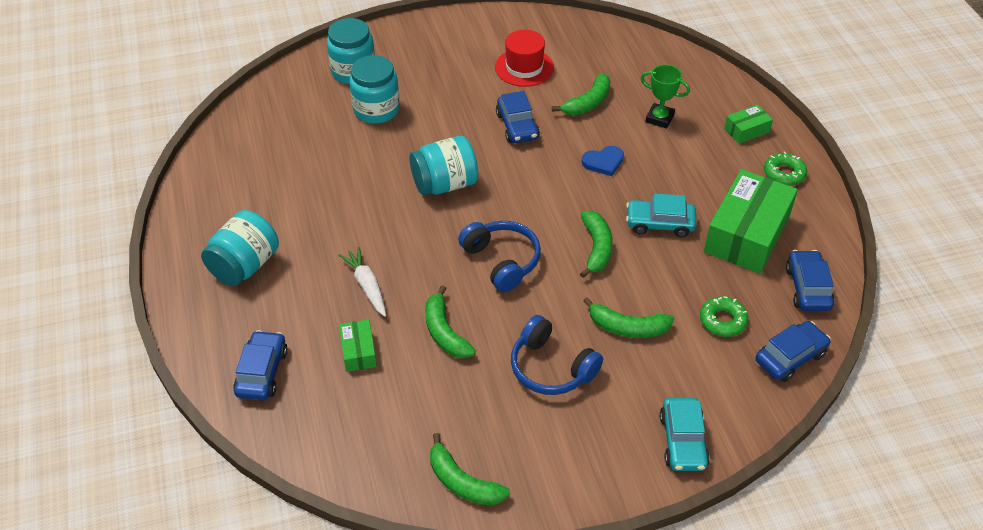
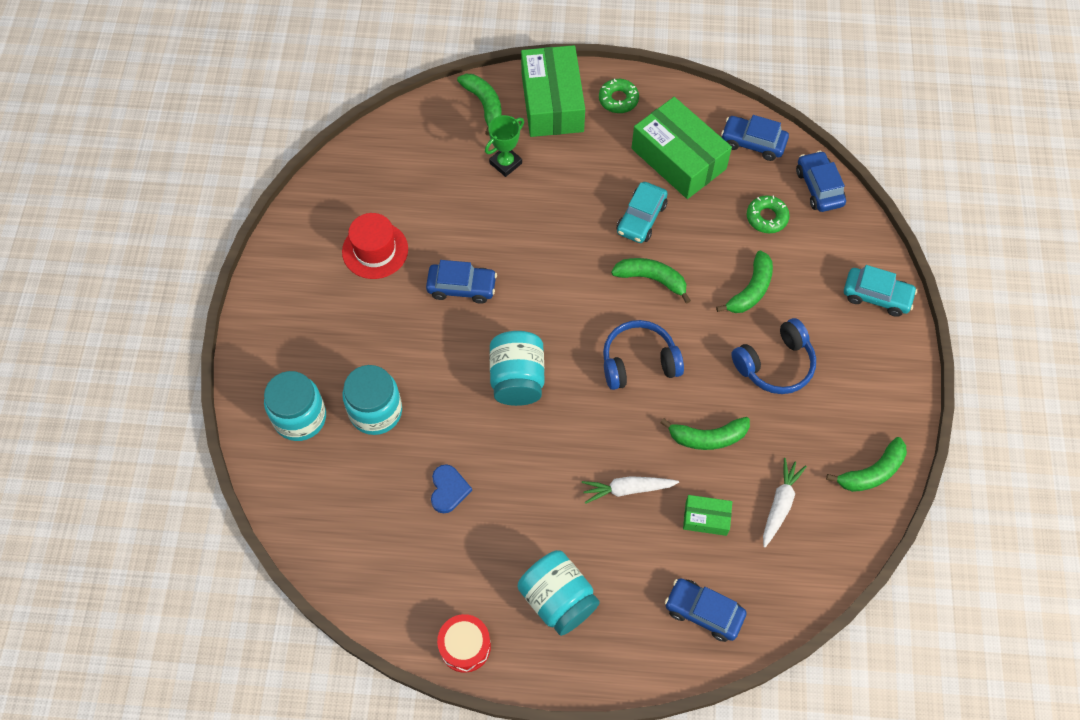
camera: 70 degrees left, 15 degrees up
green banana [552,73,610,115] -> green banana moved to [457,74,502,136]
blue heart [582,146,624,176] -> blue heart moved to [431,464,472,513]
green box [724,105,773,144] -> green box [521,45,585,137], size x2.13
none -> red drum [437,614,491,673]
none -> white carrot [763,458,807,548]

